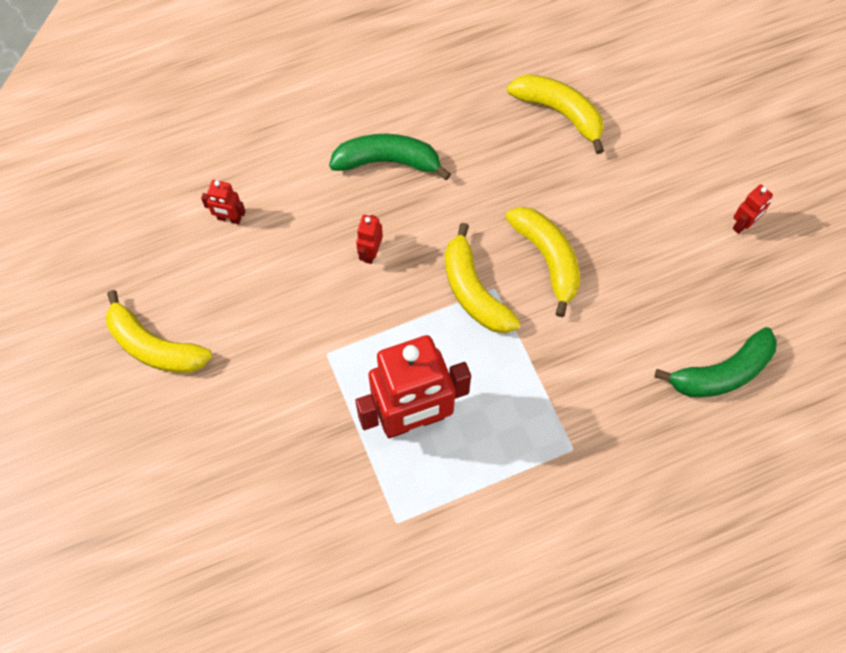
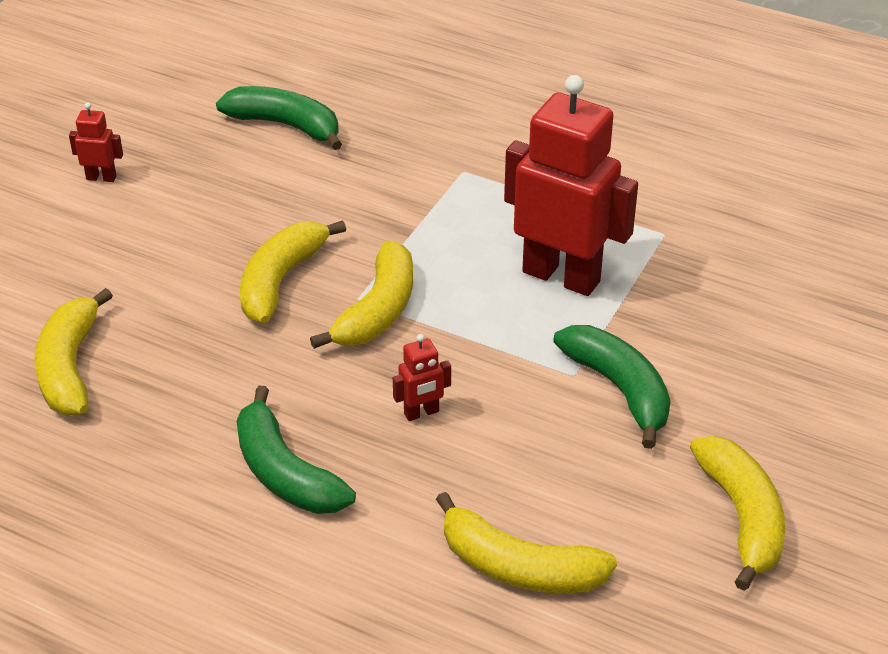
camera: 130 degrees left, 25 degrees down
red robot [201,180,246,224] -> yellow banana [436,492,617,594]
none -> green banana [553,325,671,449]

